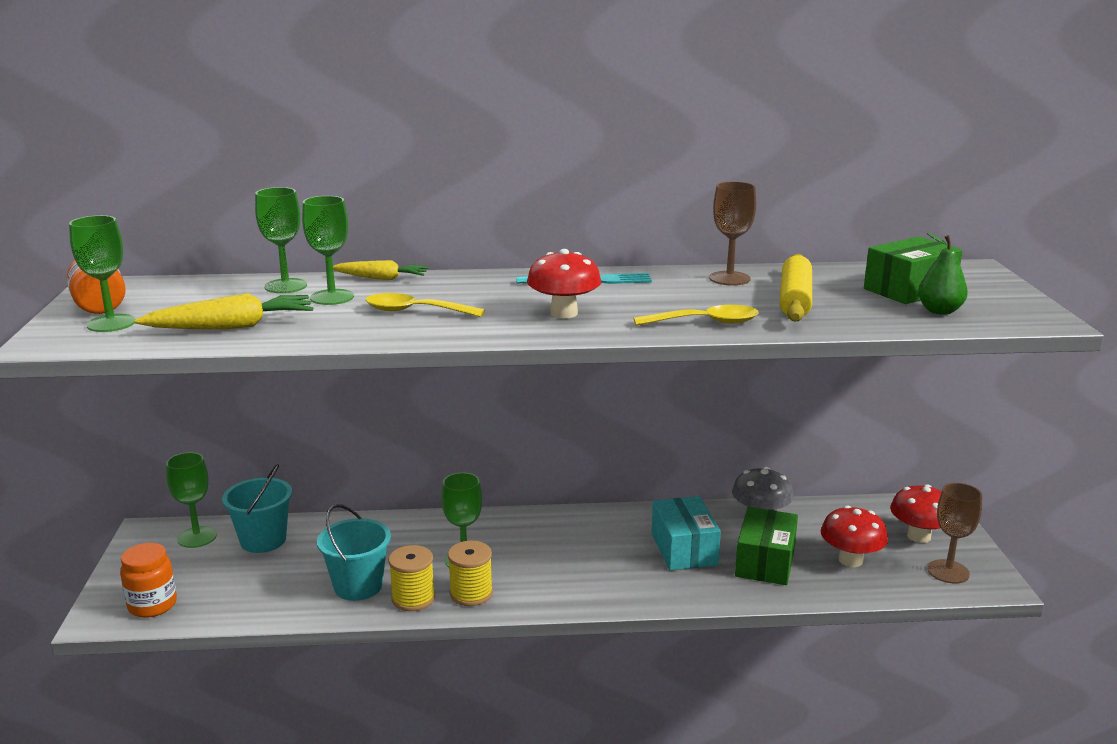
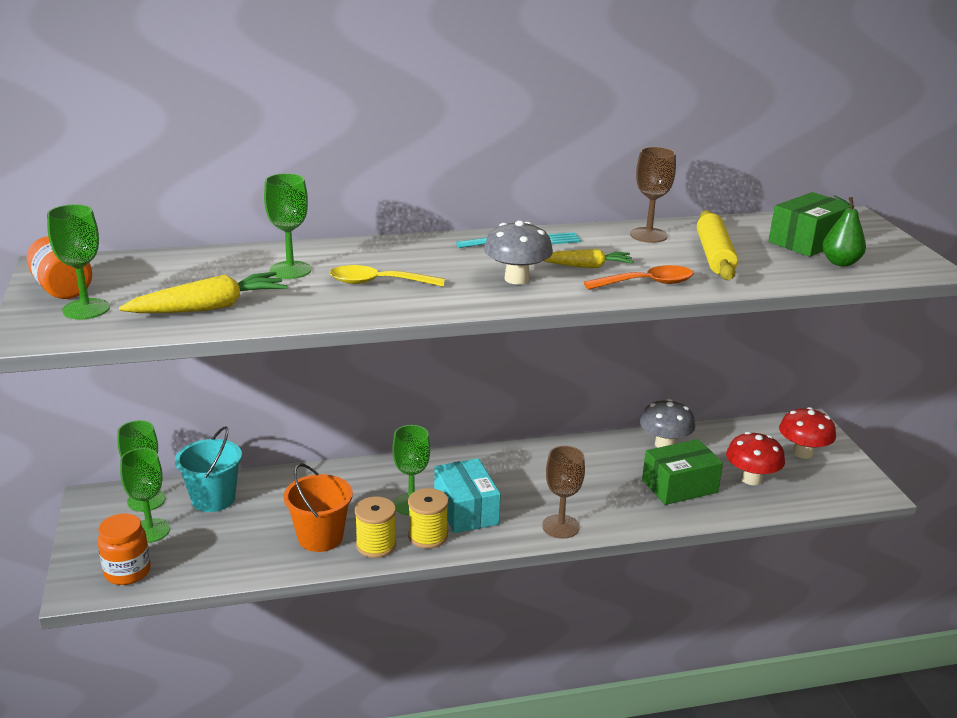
camera: 10 degrees left, 5 degrees up
green goblet [255,187,307,293] -> green goblet moved to [120,448,170,543]
turquoise bucket [317,504,391,601] -> orange bucket [283,463,353,552]
yellow carrot [333,260,429,280] -> yellow carrot moved to [544,249,634,268]
red mushroom [527,249,601,318] -> grey mushroom [484,220,553,285]
yellow spoon [633,305,759,326] -> orange spoon [584,265,694,290]
turquoise box [651,496,721,571] -> turquoise box moved to [434,458,501,533]
green box [735,507,798,585] -> green box turned 60 degrees clockwise [642,439,723,505]
brown goblet [928,483,982,584] -> brown goblet moved to [542,446,585,539]

